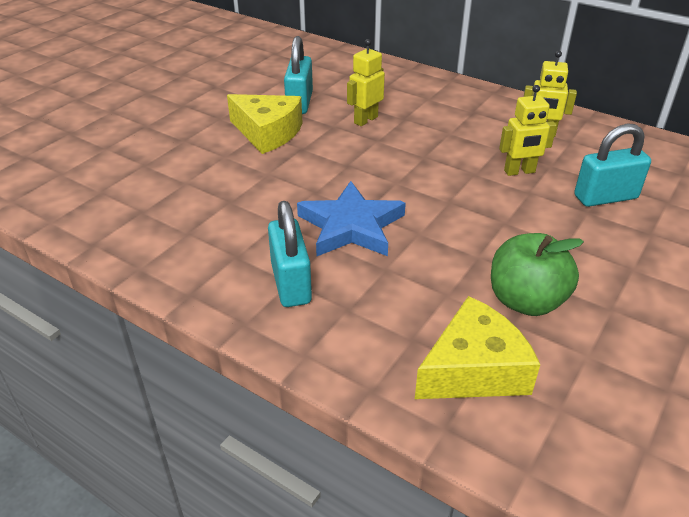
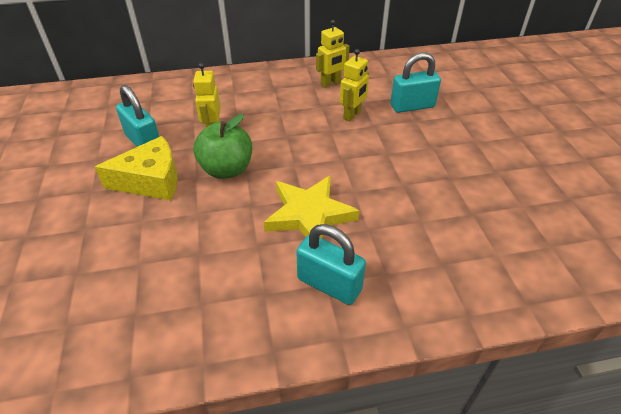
camera: 45 degrees left, 5 degrees up
blue star [297,181,406,256] -> yellow star [264,175,359,238]
yellow cheese [415,296,540,399] -> none
green apple [491,233,584,316] -> green apple moved to [193,114,252,179]
turquoise padlock [574,124,651,207] -> turquoise padlock turned 45 degrees clockwise [390,52,441,113]

